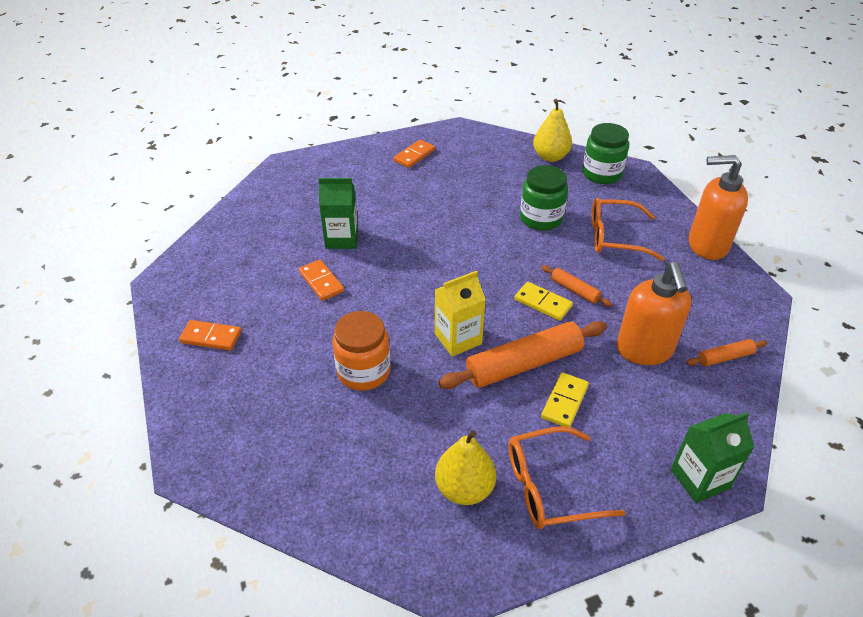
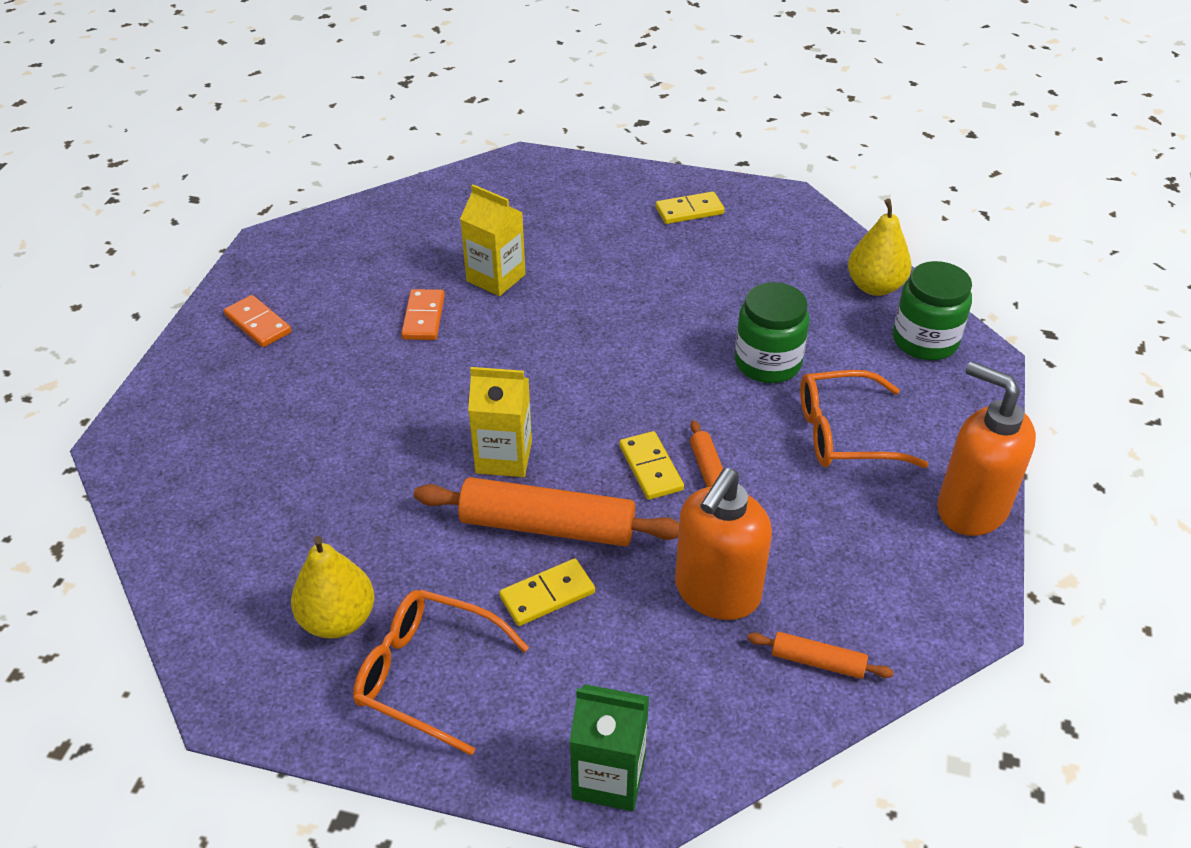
camera: 35 degrees right, 0 degrees up
green carton [319,178,358,249] -> yellow carton [460,184,526,296]
orange jar [332,311,391,391] -> none
orange domino [393,140,435,168] -> yellow domino [656,192,725,224]
orange glasses [591,198,664,261] -> orange glasses turned 45 degrees counterclockwise [800,370,929,468]

